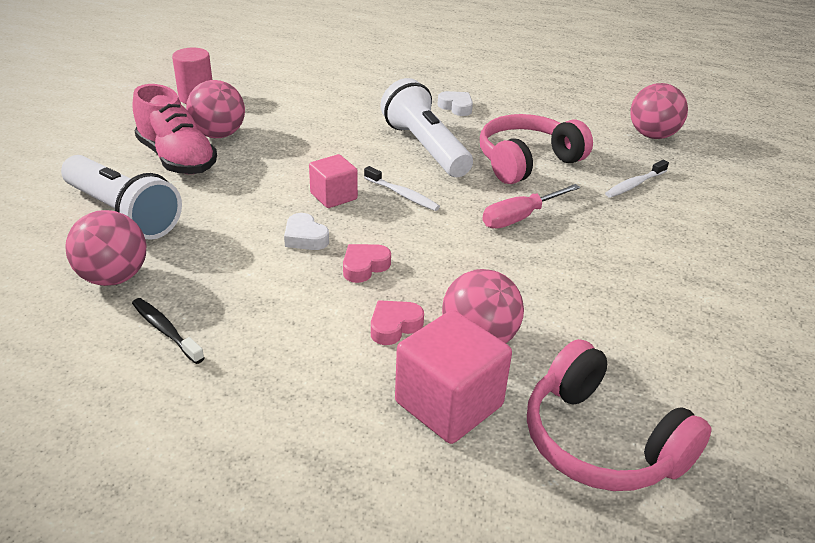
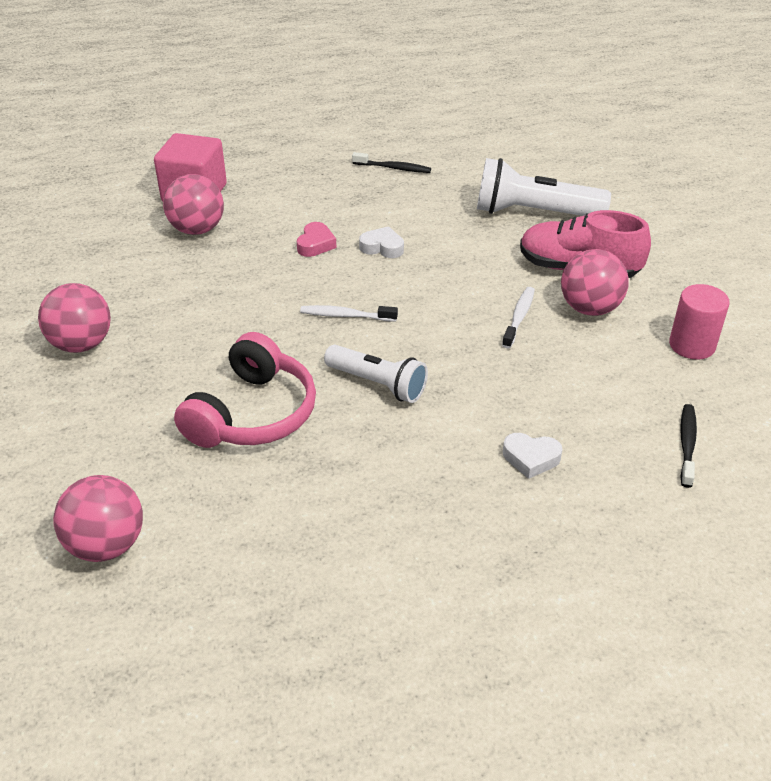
camera: 150 degrees right, 5 degrees up
pink ball [65,210,146,286] -> pink ball moved to [38,283,111,353]
pink cube [309,154,358,208] -> none
pink heart [371,300,424,345] -> none
white flashlight [380,78,473,177] -> white flashlight [324,345,428,403], size x0.66
white heart [437,91,473,116] -> white heart moved to [503,433,562,479]
pink screwdriver [482,184,580,229] -> none
pink headphones [527,339,712,491] -> none
white toothbrush [605,160,669,198] -> white toothbrush moved to [502,287,535,349]
none -> black toothbrush [680,404,697,488]

